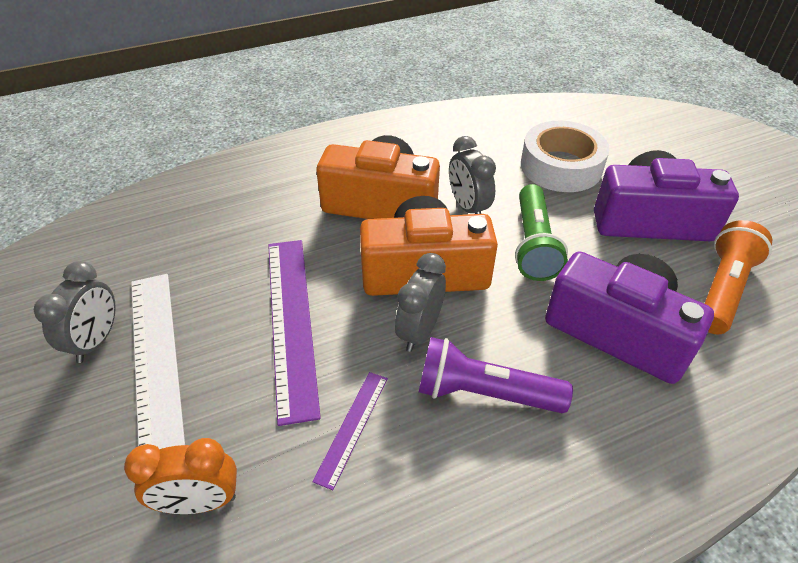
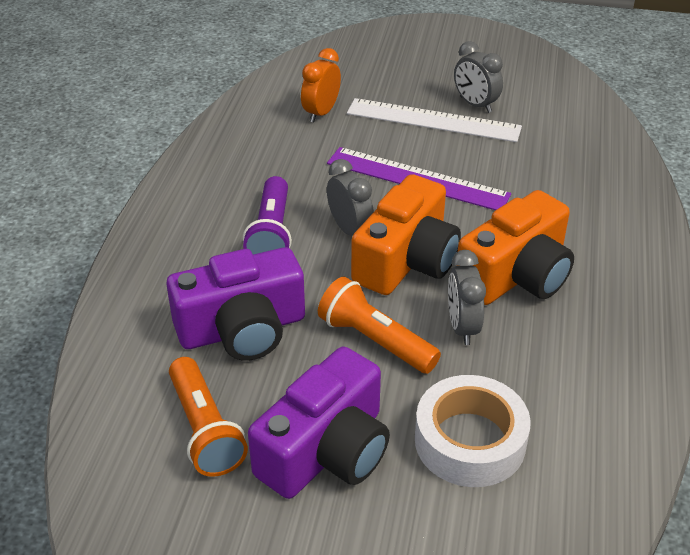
camera: 125 degrees right, 5 degrees down
purple ruler [312,372,388,490] -> none
purple flashlight [419,337,573,413] -> purple flashlight turned 135 degrees clockwise [243,176,292,254]
grey clock [449,136,496,214] -> grey clock turned 105 degrees counterclockwise [448,250,486,345]
green flashlight [515,184,568,281] -> orange flashlight [318,277,441,374]

